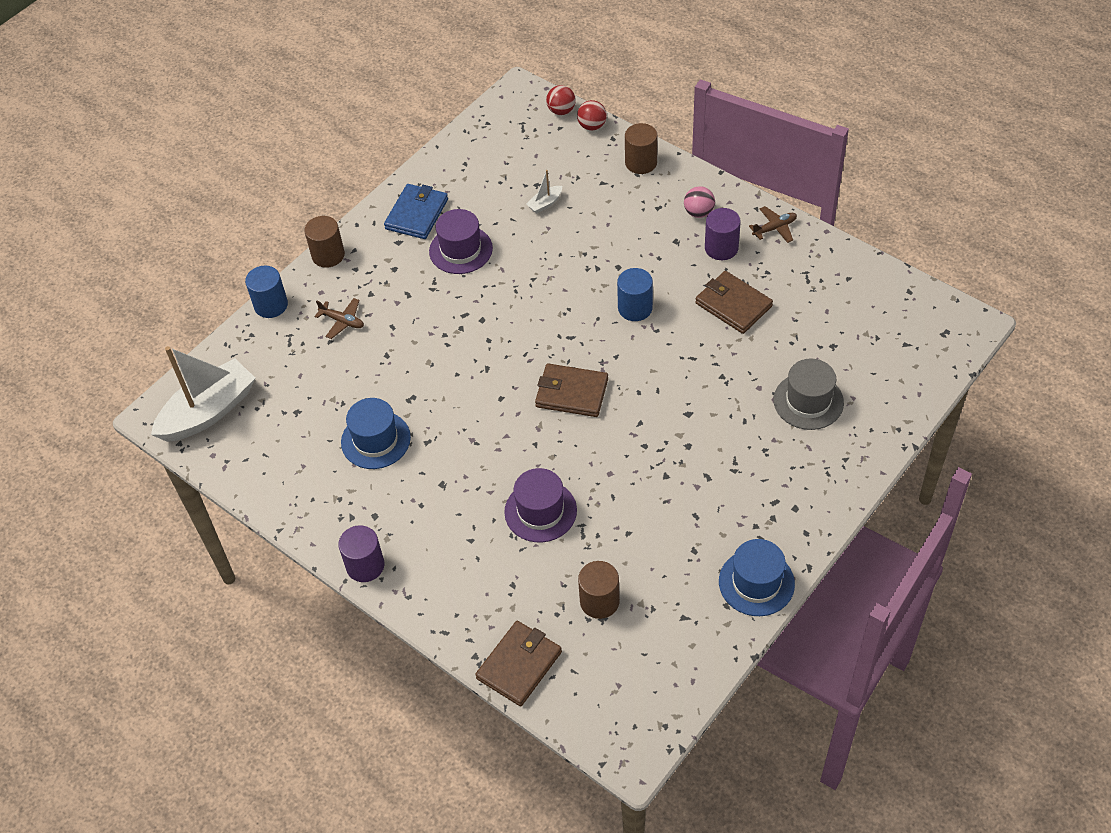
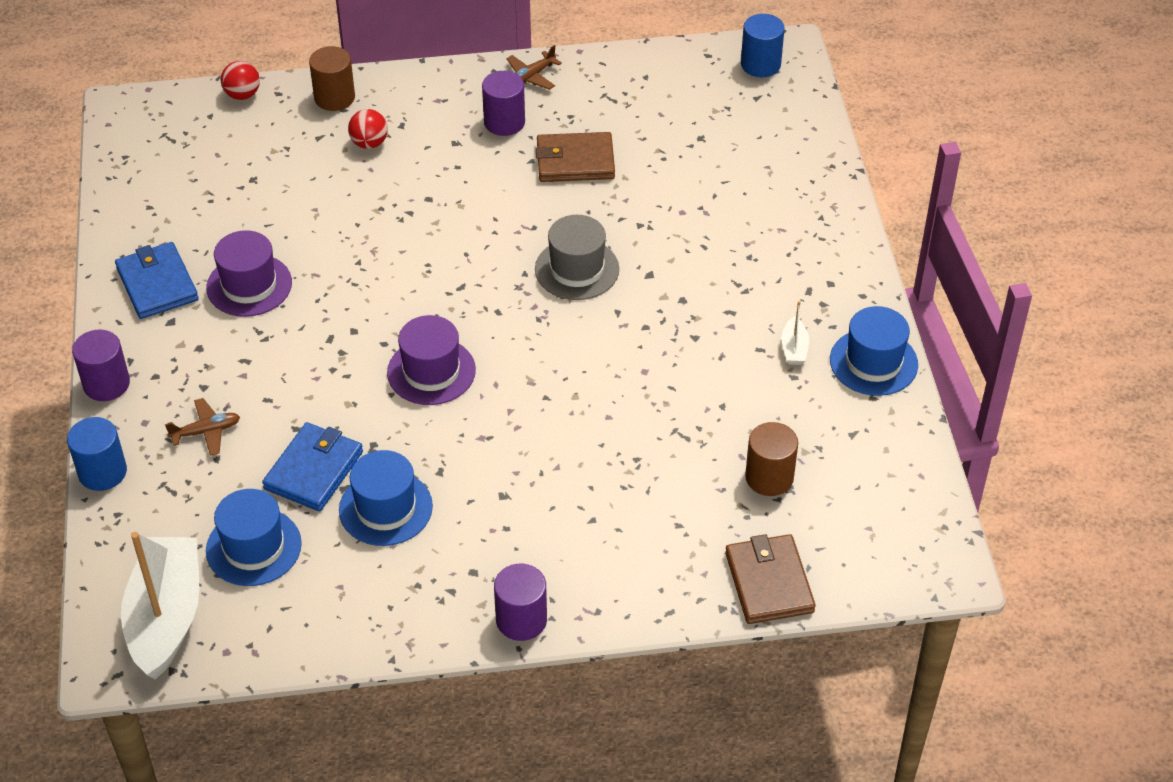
camera: 50 degrees left, 5 degrees down
brown cylinder [304,216,345,268] -> purple cylinder [72,330,130,401]
purple hat [504,468,577,542] -> purple hat moved to [387,315,476,405]
white boat [526,170,562,214] -> white boat moved to [781,301,809,365]
brown wallet [535,363,608,417] -> none
red ball [546,85,576,115] -> red ball moved to [348,109,388,149]
blue cylinder [617,268,653,321] -> blue cylinder moved to [741,14,785,77]
pink ball [684,186,715,218] -> none
brown plane [749,206,797,243] -> brown plane turned 150 degrees counterclockwise [506,45,562,90]
grey hat [774,359,844,430] -> grey hat moved to [535,215,619,300]
none -> blue hat [206,489,302,586]
none -> blue wallet [262,422,363,511]

